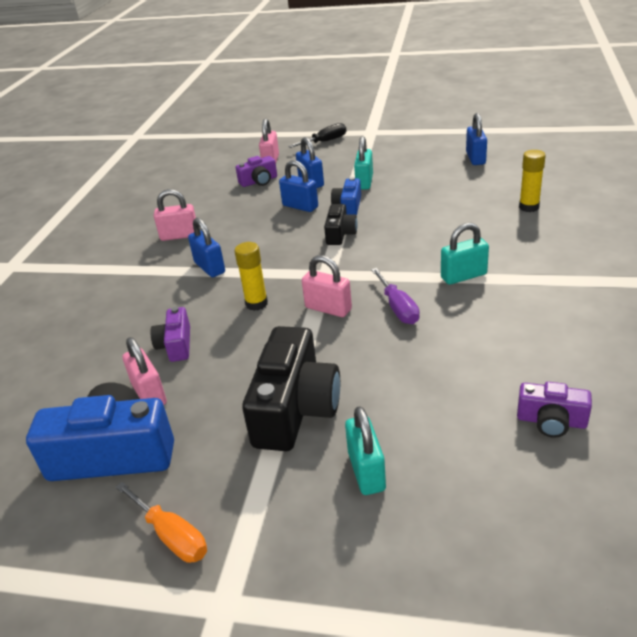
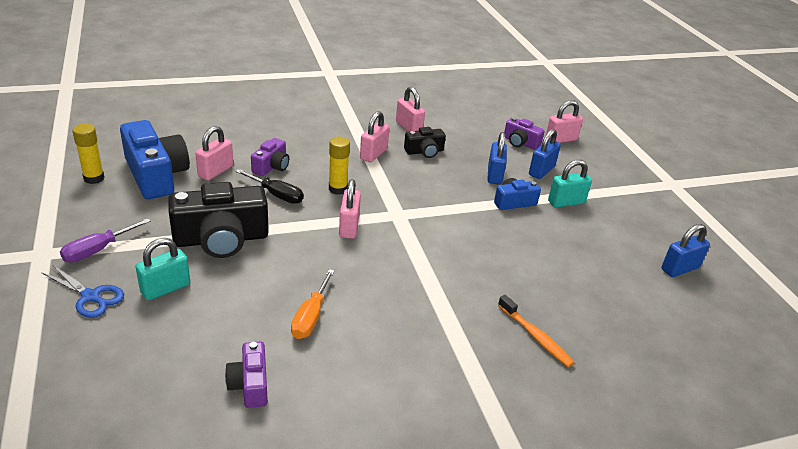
camera: 55 degrees right, 0 degrees up
orange screwdriver [116,482,207,563] -> orange screwdriver moved to [291,269,335,339]
purple camera [150,307,190,362] -> purple camera turned 150 degrees clockwise [251,138,289,176]
blue padlock [188,218,225,277] -> pink padlock [360,111,390,162]
black screwdriver [288,123,346,148] -> black screwdriver moved to [235,169,303,204]
black camera [324,204,358,245] -> black camera moved to [404,127,446,158]
purple screwdriver [371,268,420,324] -> purple screwdriver moved to [60,218,151,262]
turquoise padlock [441,223,489,285] -> none
yellow glue stick [519,150,546,212] -> yellow glue stick moved to [72,124,105,184]
none -> blue scissors [41,265,124,318]
none -> orange toothbrush [498,295,574,367]

